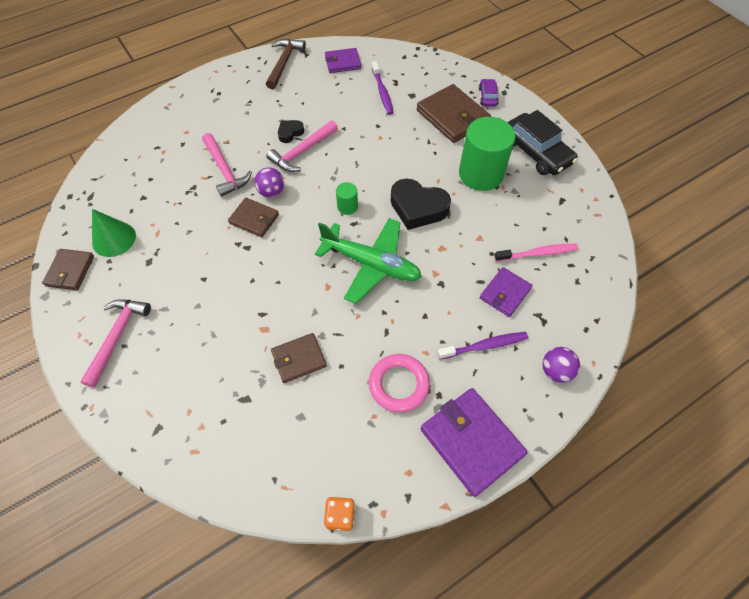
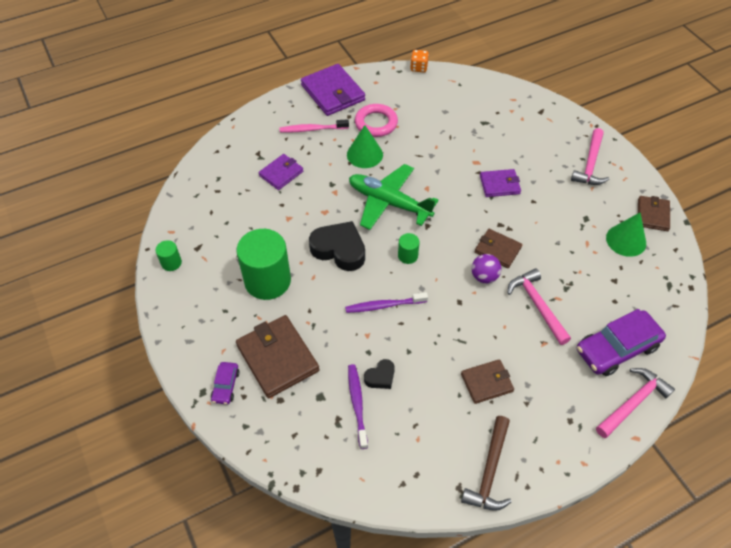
camera: 175 degrees left, 5 degrees down
pink hammer [267,120,338,172] -> pink hammer moved to [596,368,675,438]
brown wallet [271,333,327,383] -> brown wallet moved to [461,359,514,404]
black heart [278,120,304,143] -> black heart moved to [364,359,395,389]
purple wallet [325,48,361,73] -> purple wallet moved to [480,169,521,197]
purple toothbrush [437,332,528,360] -> purple toothbrush moved to [345,292,428,313]
pink toothbrush [495,244,578,262] -> pink toothbrush moved to [280,119,349,133]
black car [508,110,578,175] -> none
purple ball [542,347,580,383] -> none
none -> green cylinder [156,240,182,271]
none -> green cone [347,125,383,168]
none -> purple car [577,309,666,376]

